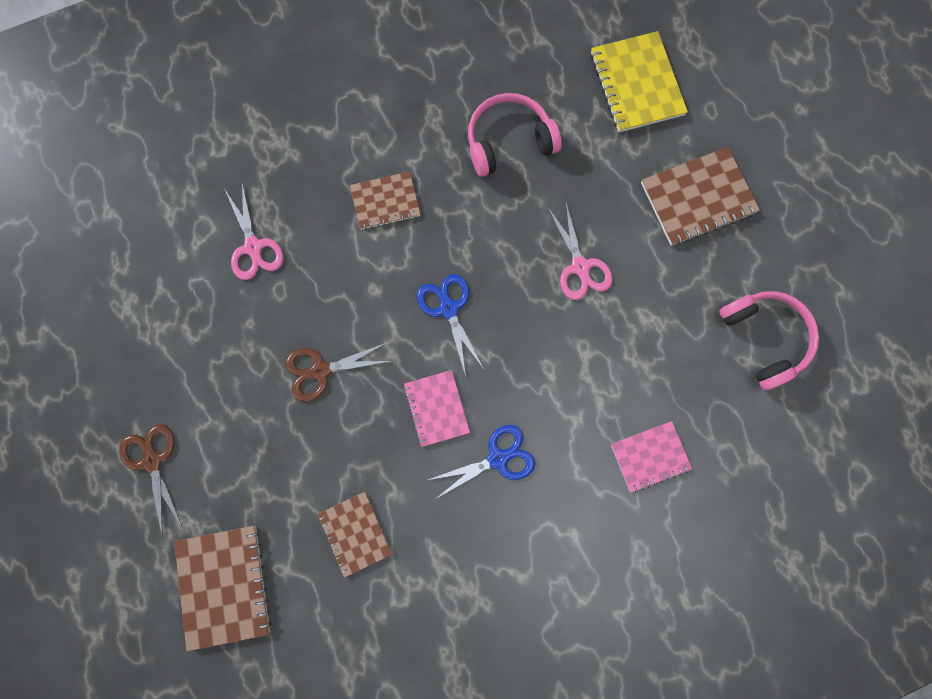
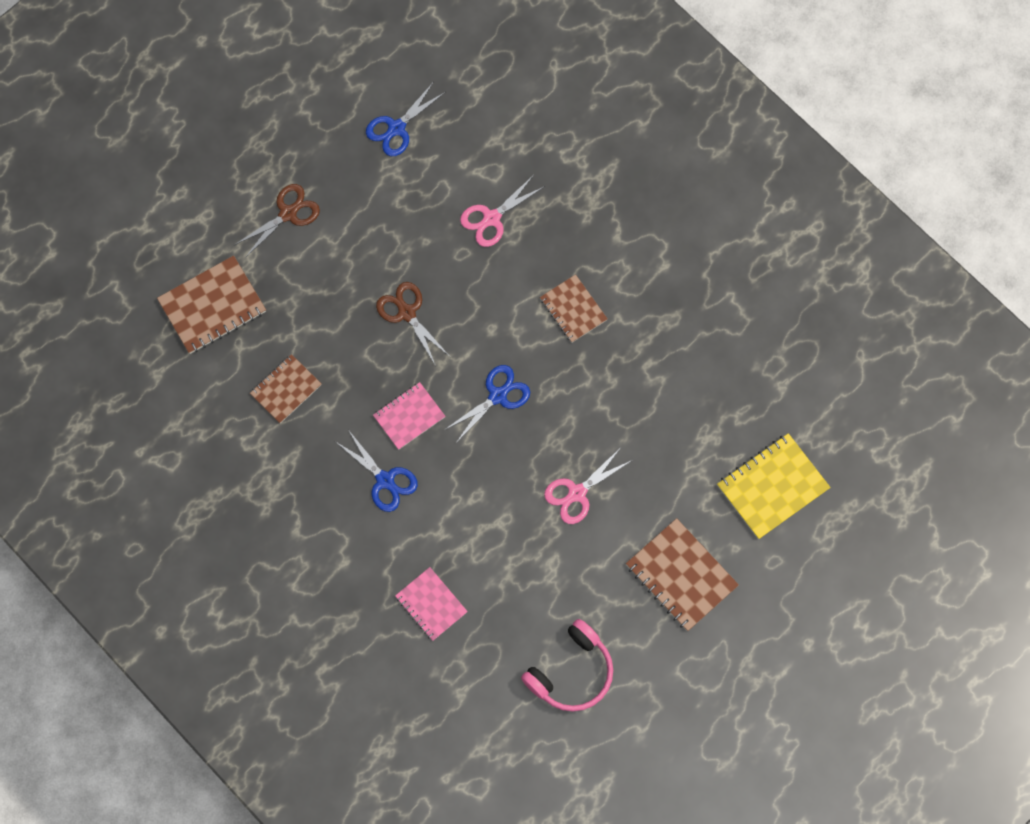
camera: 70 degrees right, 5 degrees down
pink headphones [468,93,562,177] -> none
none -> blue scissors [366,83,445,156]

